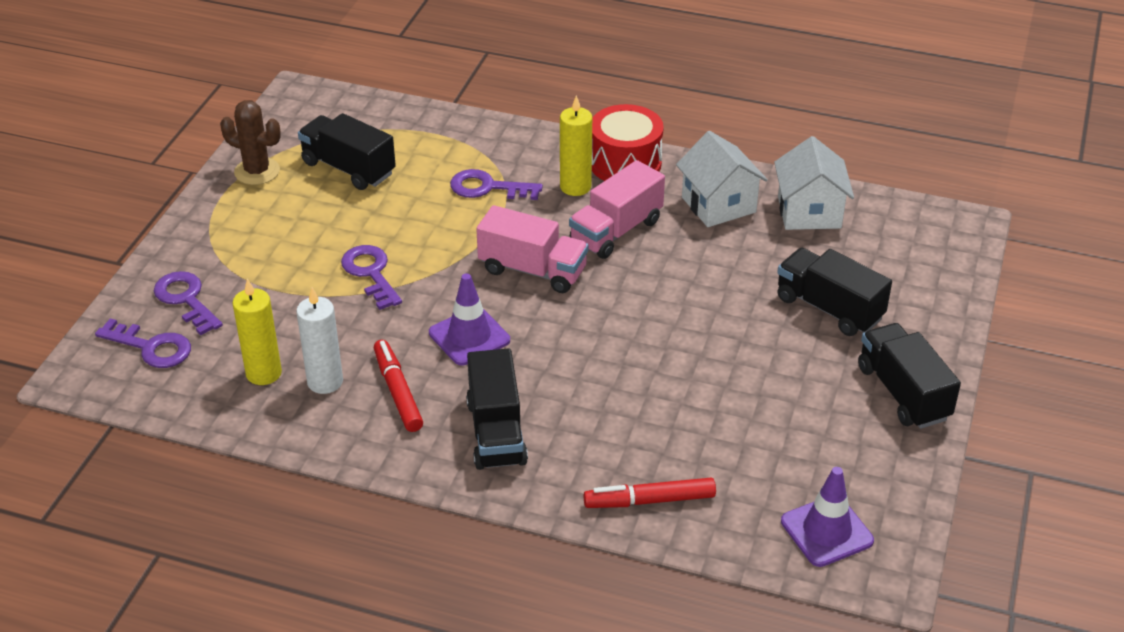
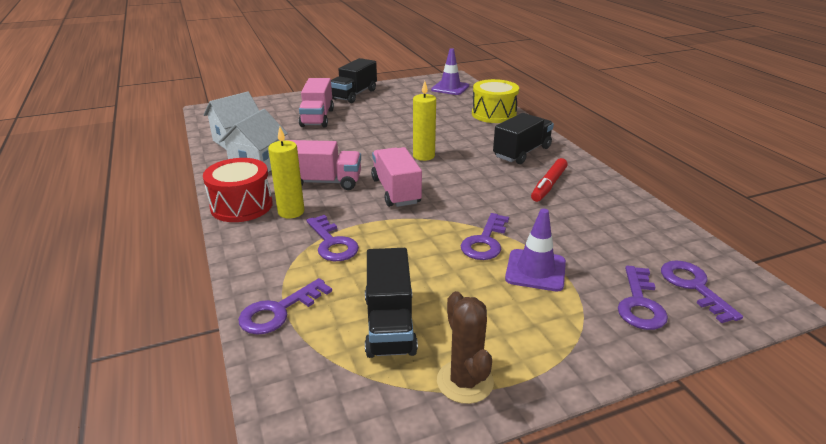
camera: 130 degrees left, 10 degrees down
yellow candle [233,279,282,385] -> yellow candle moved to [413,81,436,161]
white candle [296,288,343,394] -> none
purple traffic cone [429,273,510,365] -> purple traffic cone moved to [505,209,566,291]
red marker [584,478,716,508] -> yellow drum [472,79,519,123]
black truck [777,248,892,336] -> pink truck [299,78,334,127]
none -> purple key [238,278,332,335]

